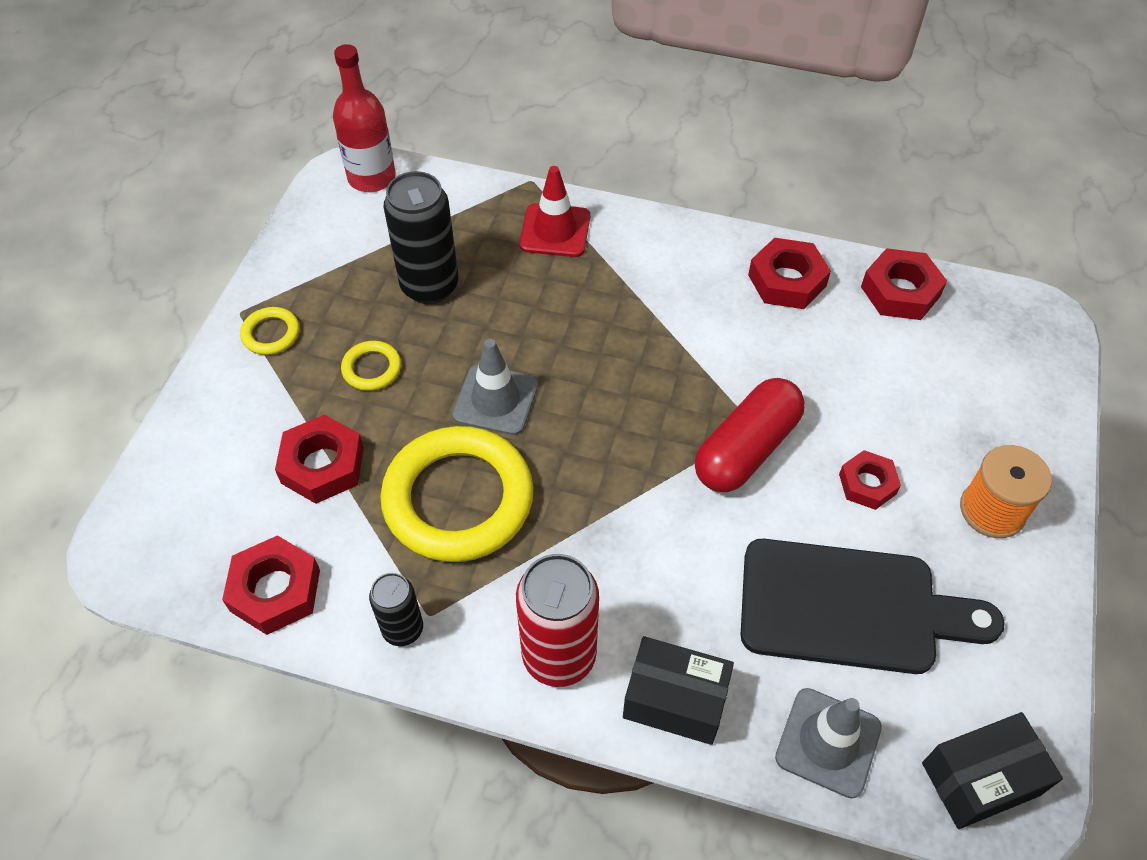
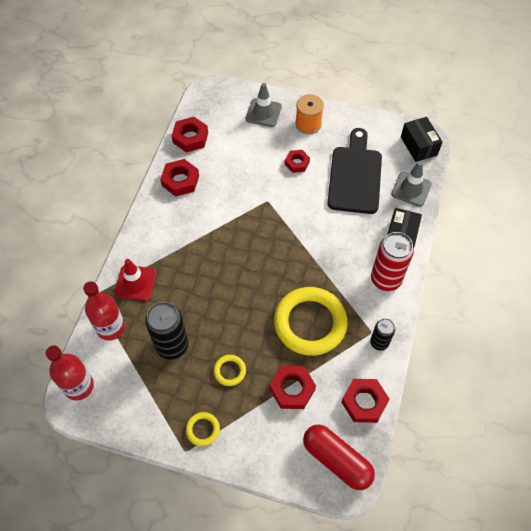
camera: 90 degrees left, 5 degrees up
grey traffic cone [452,339,538,435] -> grey traffic cone moved to [246,83,282,127]
red capsule [695,378,805,492] -> red capsule moved to [303,425,375,490]
none -> red bottle [83,281,125,341]

